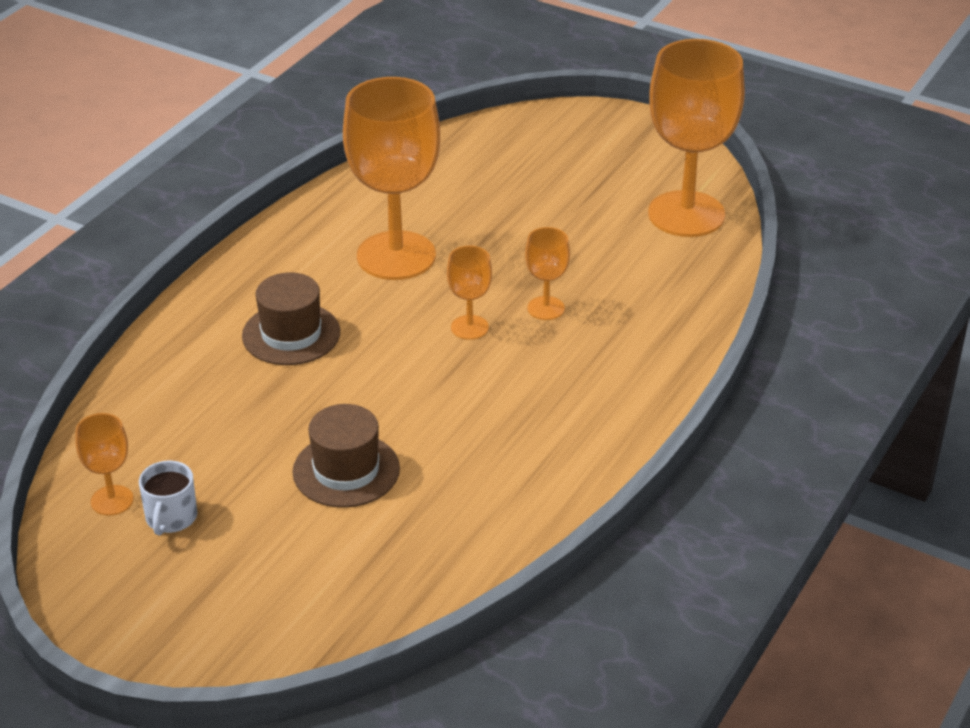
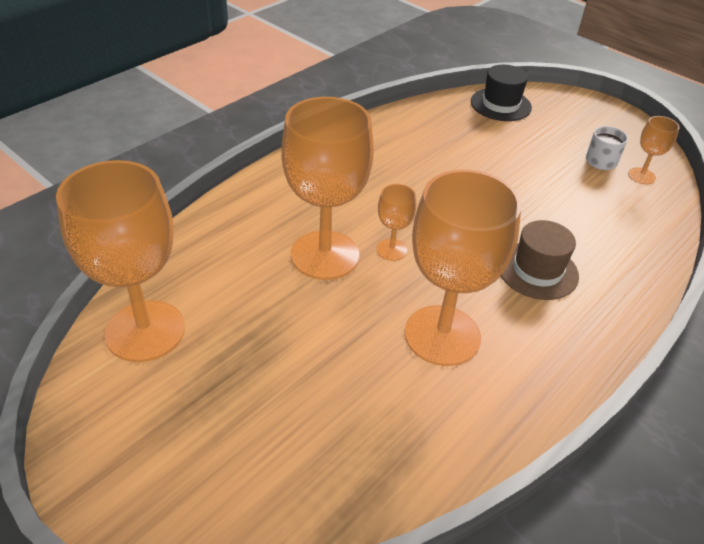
camera: 170 degrees left, 5 degrees up
brown hat [292,404,400,508] -> none
orange goblet [525,227,570,320] -> orange goblet [281,97,374,280], size x2.20
none -> black hat [471,65,532,121]

